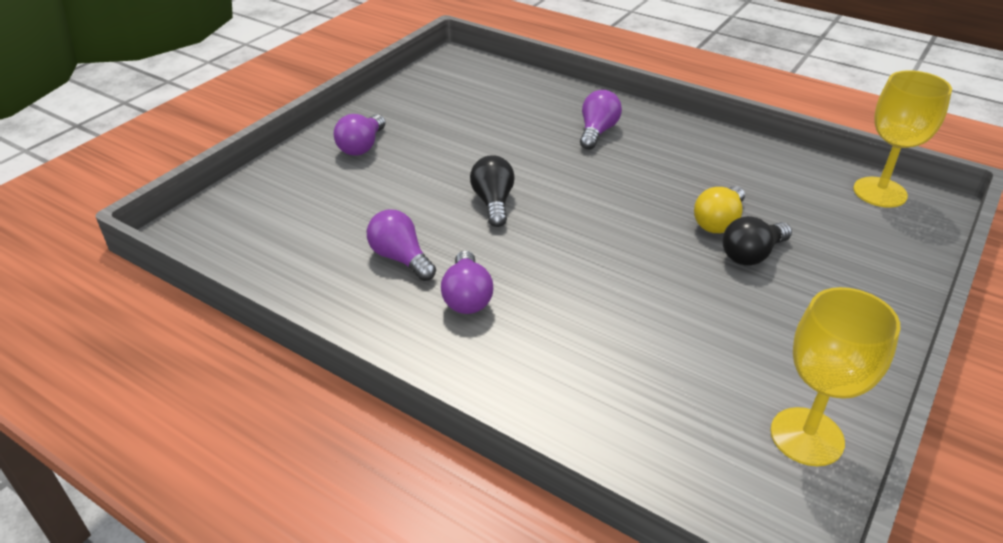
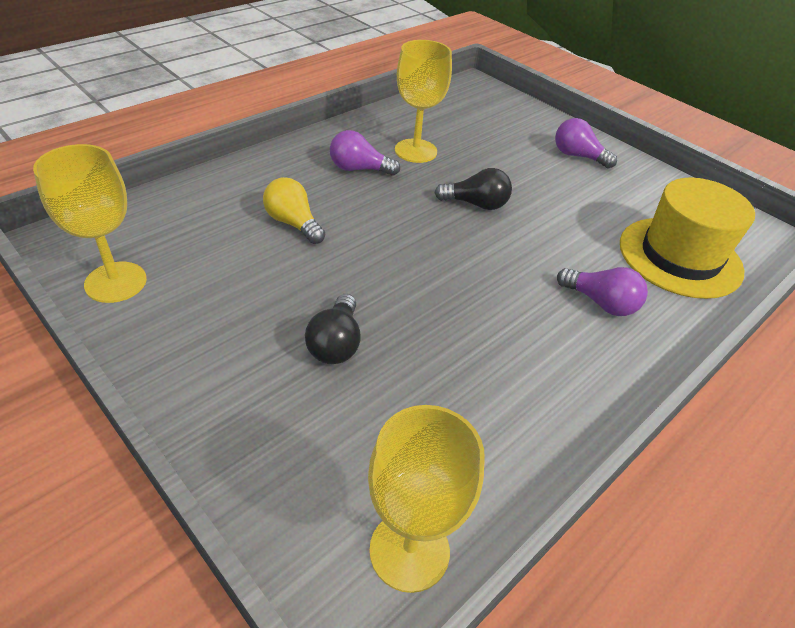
camera: 100 degrees right, 5 degrees up
purple light bulb [367,209,436,281] -> yellow goblet [395,40,452,163]
yellow light bulb [694,186,745,233] -> yellow light bulb moved to [263,177,325,244]
black light bulb [723,216,792,266] -> black light bulb turned 150 degrees counterclockwise [305,294,361,364]
none -> yellow hat [620,178,755,299]

